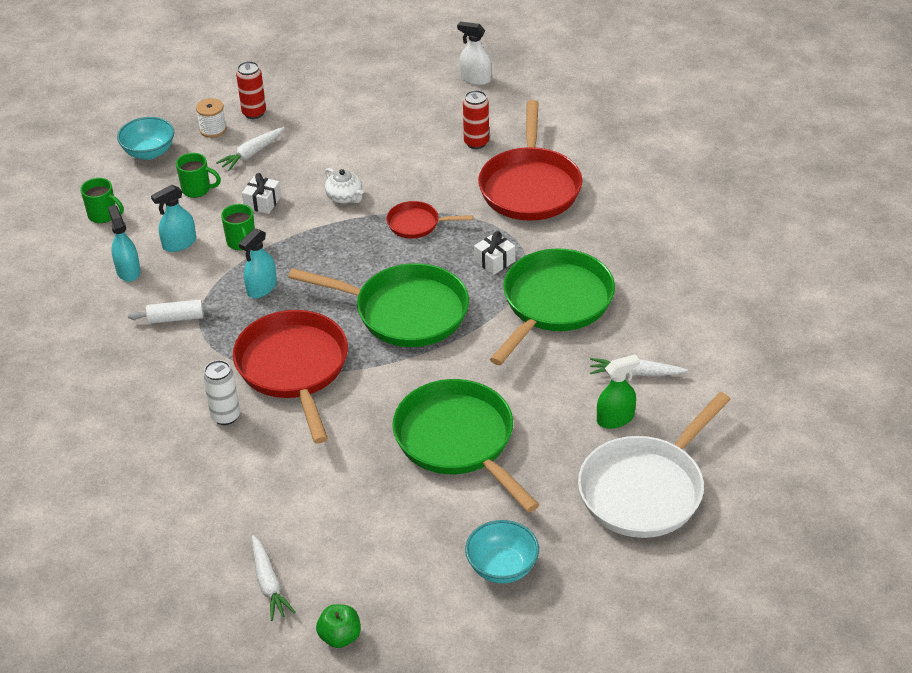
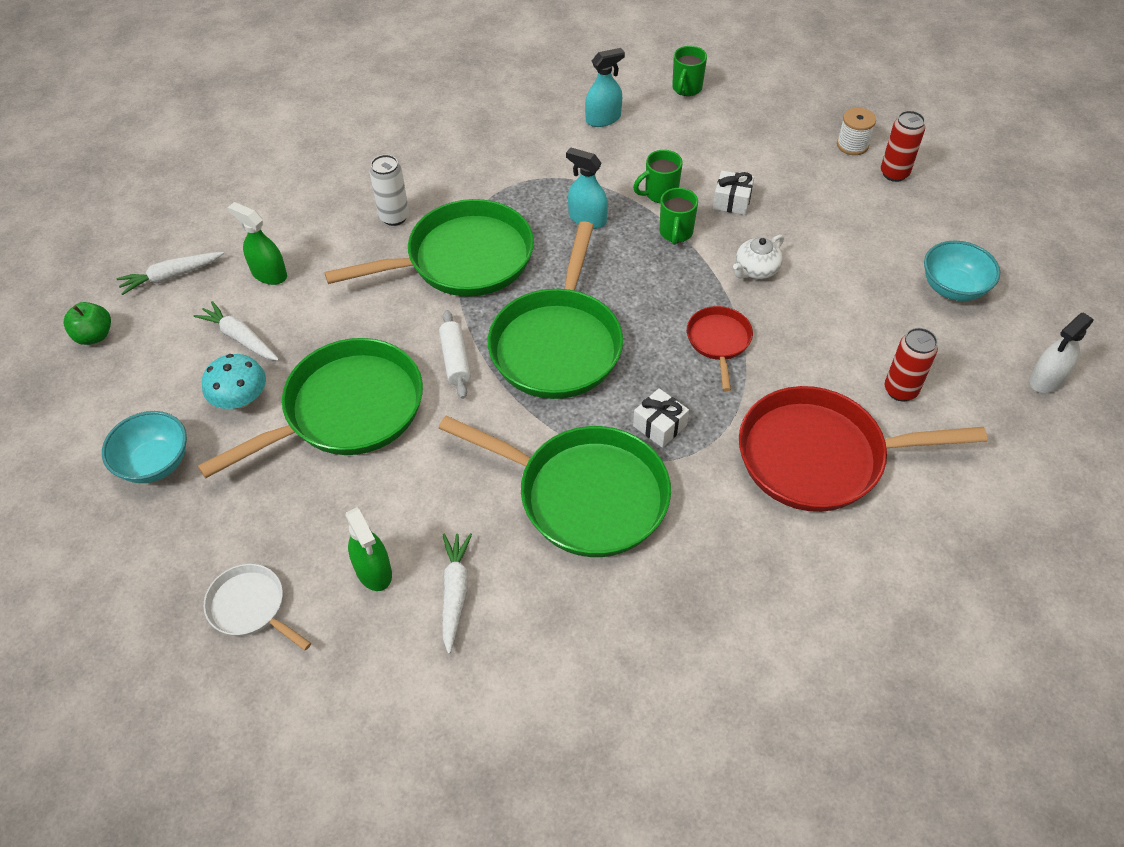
camera: 85 degrees right, 10 degrees up
turquoise bowl [117,117,174,160] -> turquoise bowl moved to [924,241,1000,301]
white rolling pin [128,300,222,324] -> white rolling pin moved to [439,310,471,399]
turquoise spray bottle [151,185,196,252] -> none
green mug [176,153,221,198] -> green mug moved to [660,188,698,245]
white carrot [216,127,285,171] -> white carrot moved to [194,301,279,361]
red pan [233,310,348,444] -> green pan [324,199,534,297]
white spray bottle [457,21,492,85] -> white spray bottle turned 150 degrees counterclockwise [1030,312,1094,393]
white pan [578,392,731,538] -> white pan [204,564,311,651], size x0.49
none -> turquoise mushroom [202,354,266,409]
none -> green spray bottle [228,202,287,285]

